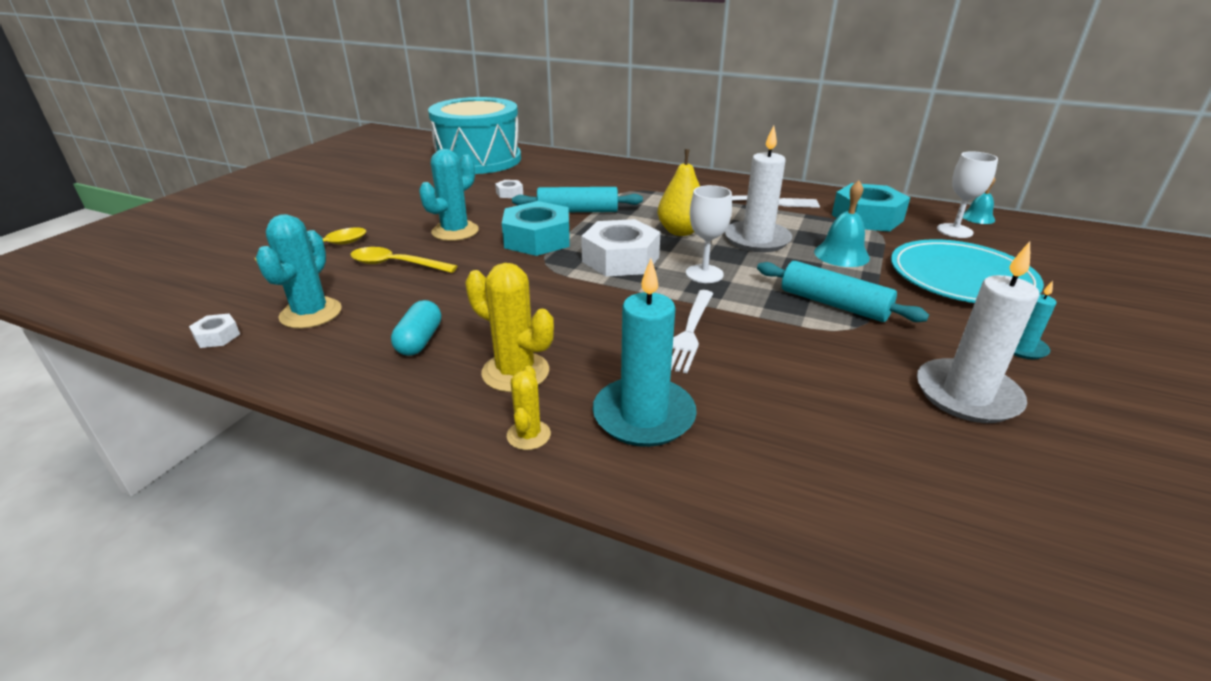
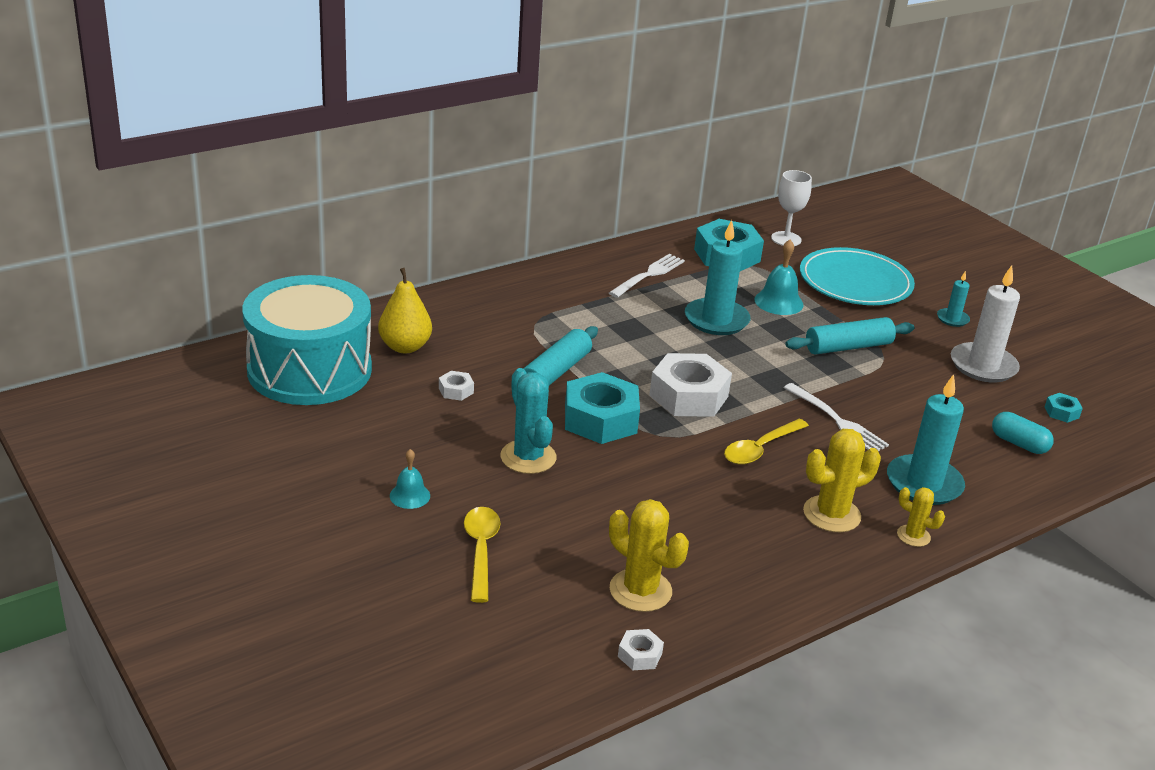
camera: 60 degrees left, 0 degrees up
turquoise cactus [256,214,342,329] -> yellow cactus [609,499,689,612]
yellow spoon [351,247,457,273] -> yellow spoon moved to [724,419,809,465]
turquoise capsule [391,300,441,356] -> turquoise capsule moved to [992,412,1054,454]
yellow pear [658,149,700,236] -> yellow pear moved to [378,268,432,353]
white goblet [686,185,732,283] -> none
white candle [725,125,792,252] -> turquoise candle [685,220,751,335]
turquoise bell [963,177,995,224] -> turquoise bell moved to [390,449,430,509]
none -> turquoise nut [1045,393,1083,423]

